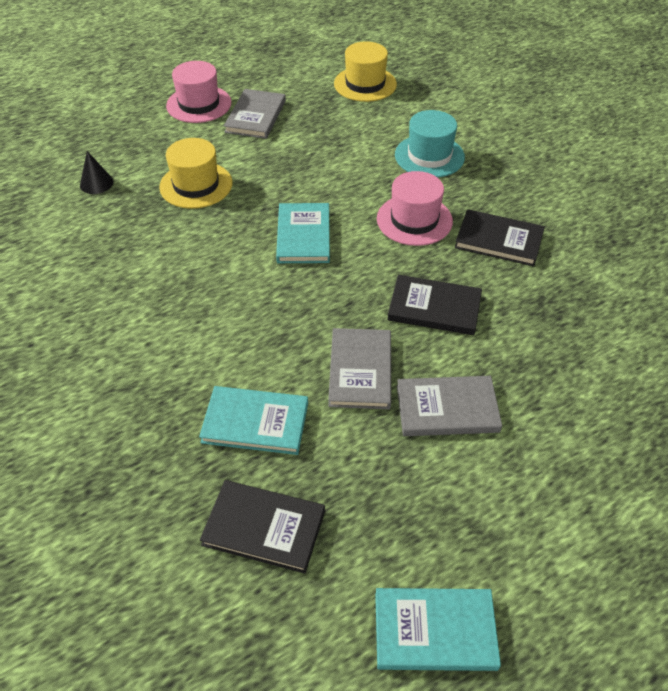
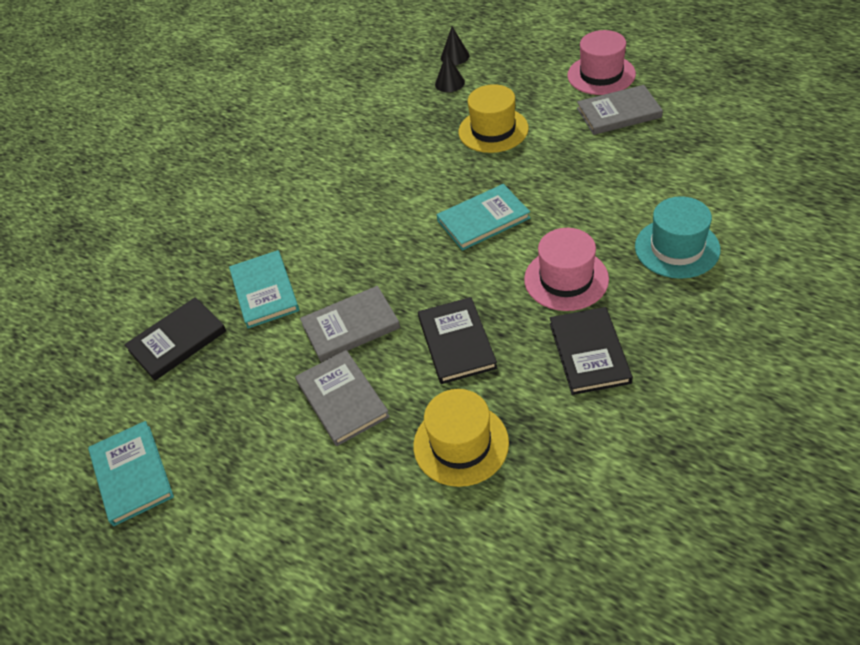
camera: 70 degrees right, 0 degrees up
black book [200,480,325,574] -> black book turned 60 degrees clockwise [124,297,226,381]
yellow hat [334,41,397,102] -> yellow hat moved to [413,389,509,487]
none -> black cone [441,27,470,65]

